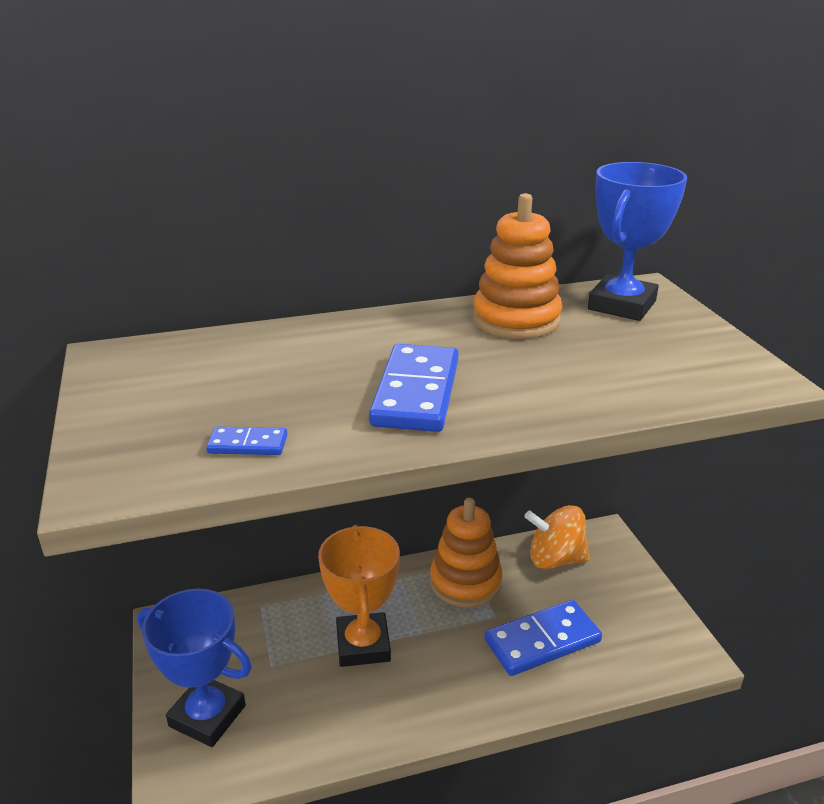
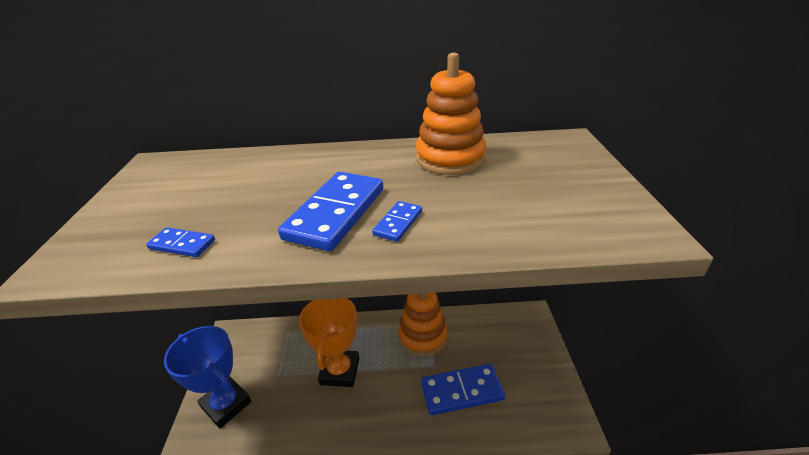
camera: 15 degrees right, 5 degrees up
orange spinning top [524,505,590,569] -> none
blue trophy [588,162,687,321] -> none
none -> blue domino [372,201,422,242]

